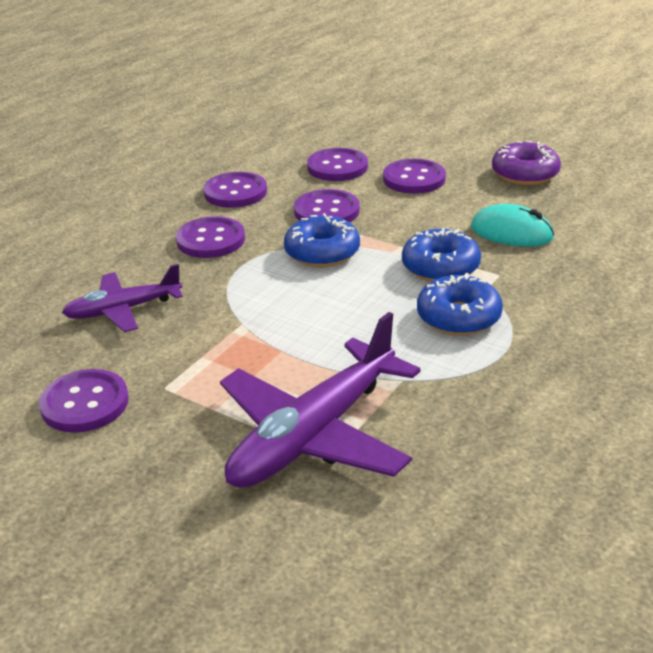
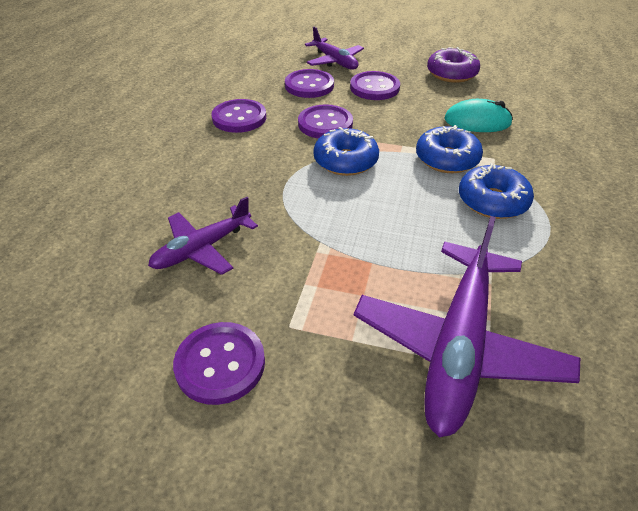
camera: 20 degrees left, 10 degrees up
purple button [176,216,245,258] -> none
none -> purple plane [305,27,364,70]

